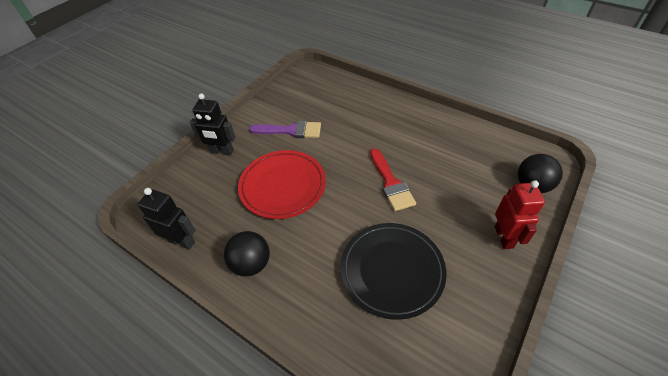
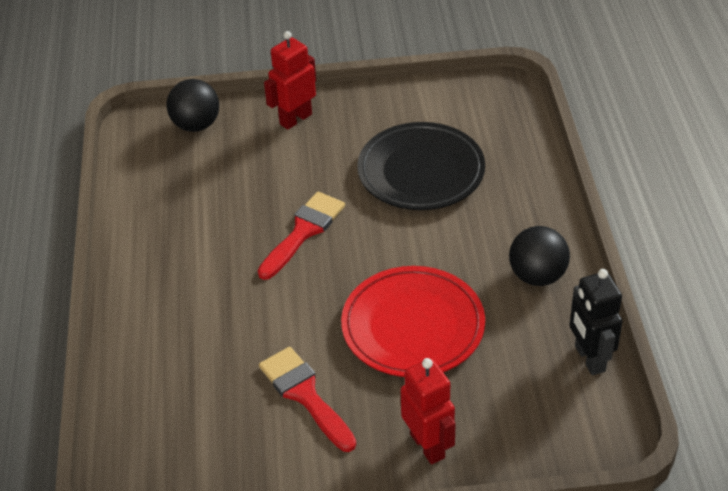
camera: 130 degrees left, 5 degrees down
black robot [190,93,235,156] -> red robot [401,358,455,464]
purple brush [249,121,321,138] -> red brush [259,347,356,452]

